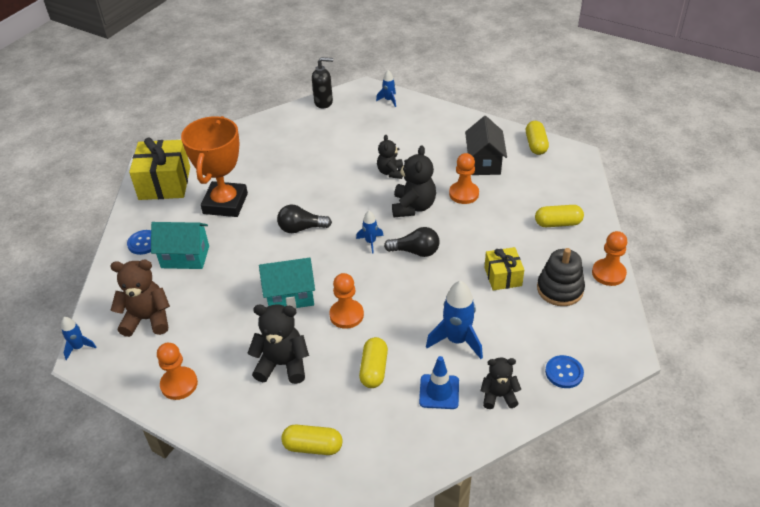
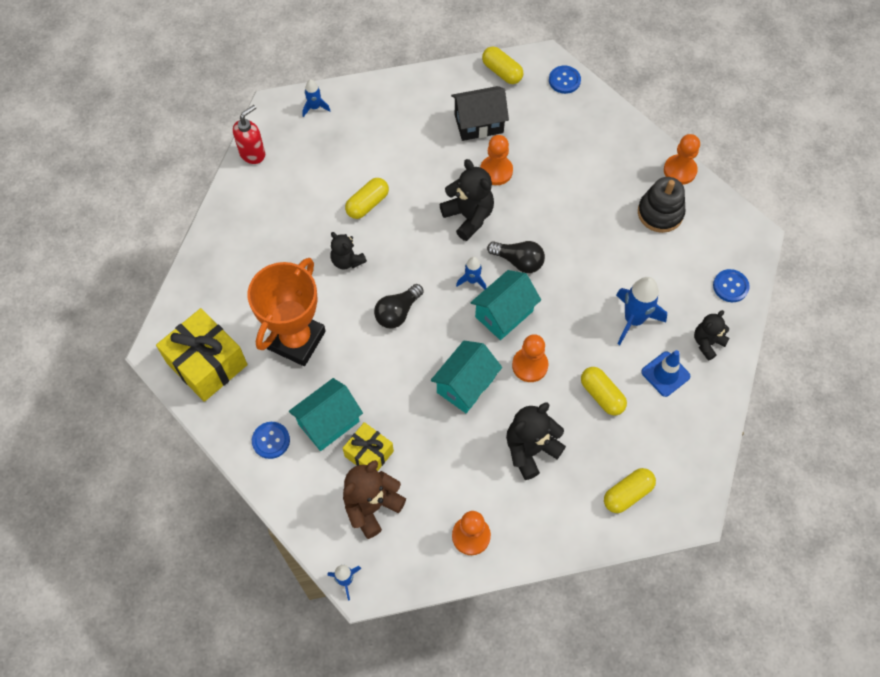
camera: 45 degrees left, 20 degrees up
orange trophy [181,116,248,217] -> orange trophy turned 60 degrees clockwise [247,258,326,366]
black soap dispenser [312,57,333,108] -> red soap dispenser [233,105,265,164]
black teddy bear [377,135,403,179] -> black teddy bear moved to [330,232,367,270]
black light bulb [384,227,440,257] -> black light bulb turned 60 degrees clockwise [487,241,545,273]
black house [465,116,507,175] -> black house turned 60 degrees counterclockwise [451,86,509,141]
yellow gift [485,247,524,290] -> yellow gift moved to [343,422,394,471]
yellow capsule [535,205,584,227] -> yellow capsule moved to [345,178,389,219]
none -> turquoise house [470,270,541,340]
none -> blue button [549,66,581,94]

